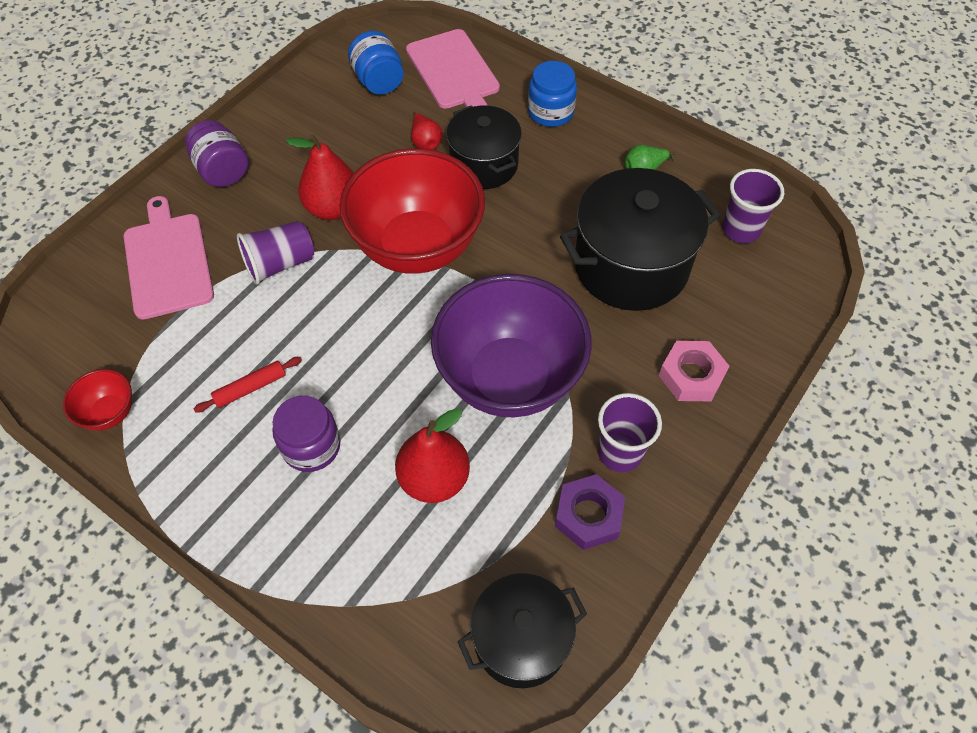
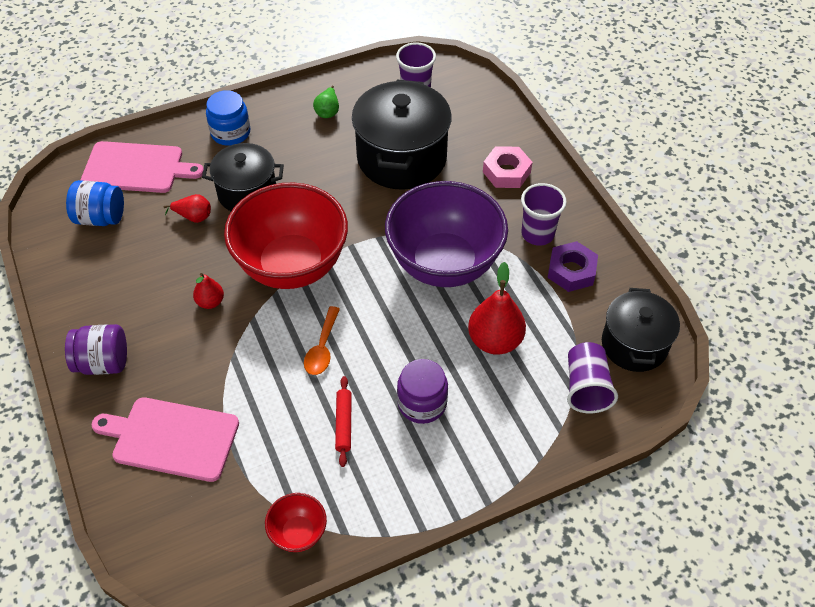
camera: 60 degrees left, 5 degrees down
purple cup [237,221,314,285] -> purple cup moved to [567,342,618,413]
red pear [286,134,354,220] -> red pear [193,273,224,309], size x0.55
none -> orange spoon [304,306,340,375]

